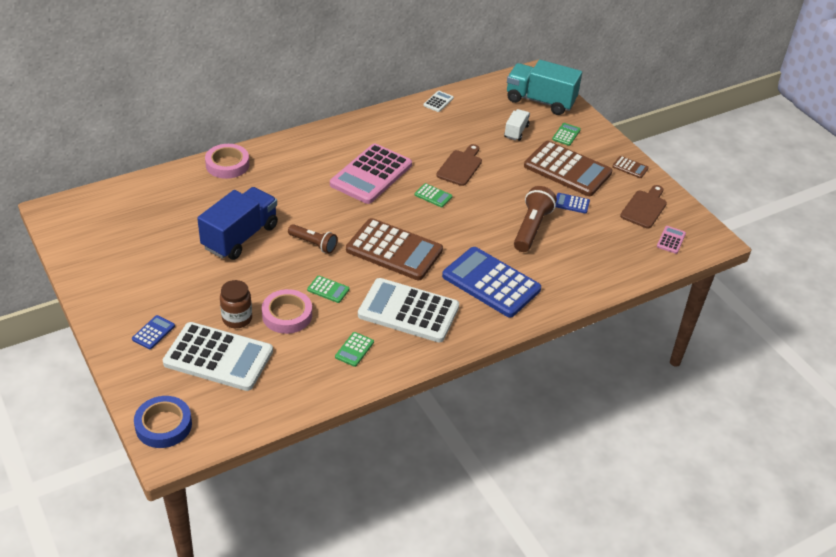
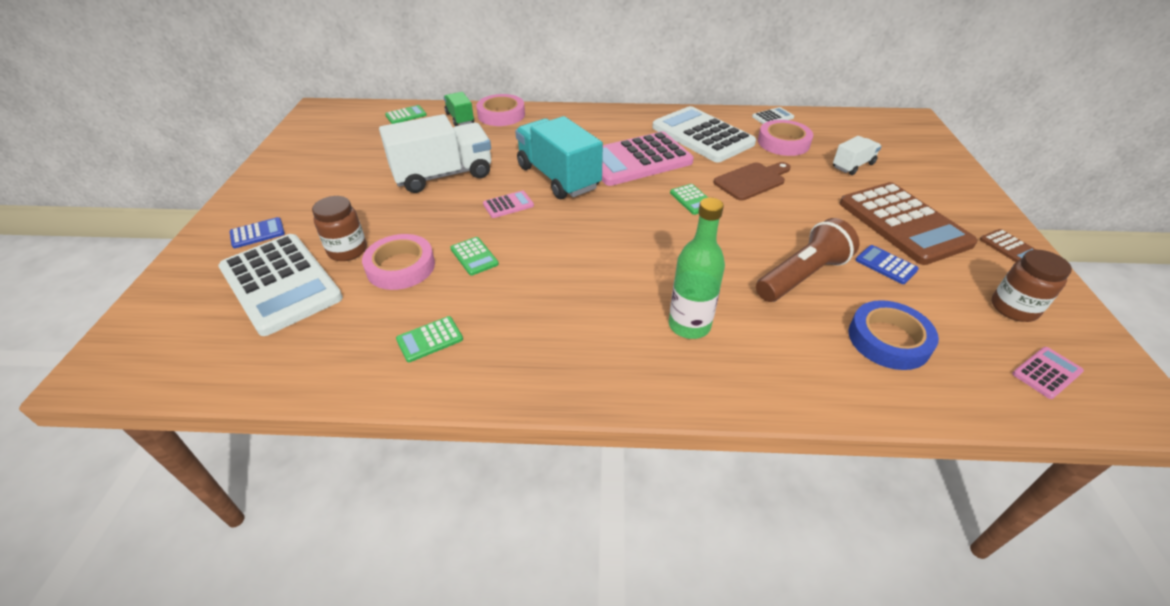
camera: 35 degrees right, 0 degrees up
blue tape [134,396,192,448] -> blue tape moved to [849,300,939,370]
blue truck [197,187,278,260] -> white truck [379,114,491,193]
brown flashlight [288,224,337,254] -> pink calculator [483,191,534,218]
brown calculator [346,218,443,280] -> none
white calculator [358,278,459,343] -> white calculator moved to [652,106,756,162]
blue calculator [442,247,541,318] -> green bottle [668,197,725,339]
turquoise truck [507,60,582,115] -> turquoise truck moved to [515,116,603,199]
green calculator [552,123,581,146] -> green calculator moved to [385,105,427,124]
brown cutting board [620,185,667,228] -> brown jar [992,250,1072,322]
none -> green truck [444,92,474,126]
none -> pink tape [758,120,813,156]

